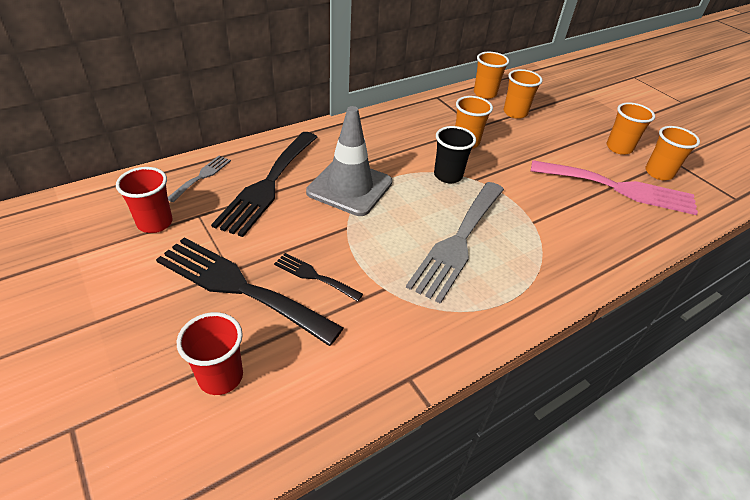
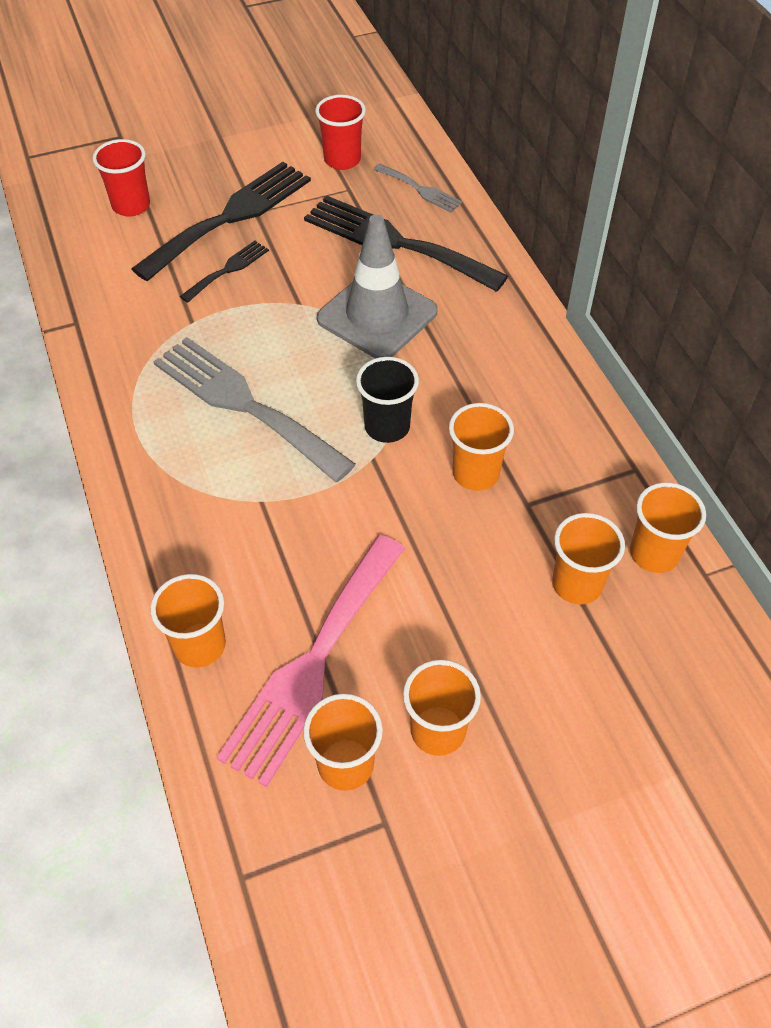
camera: 105 degrees right, 10 degrees up
none -> orange cup [150,574,226,668]

